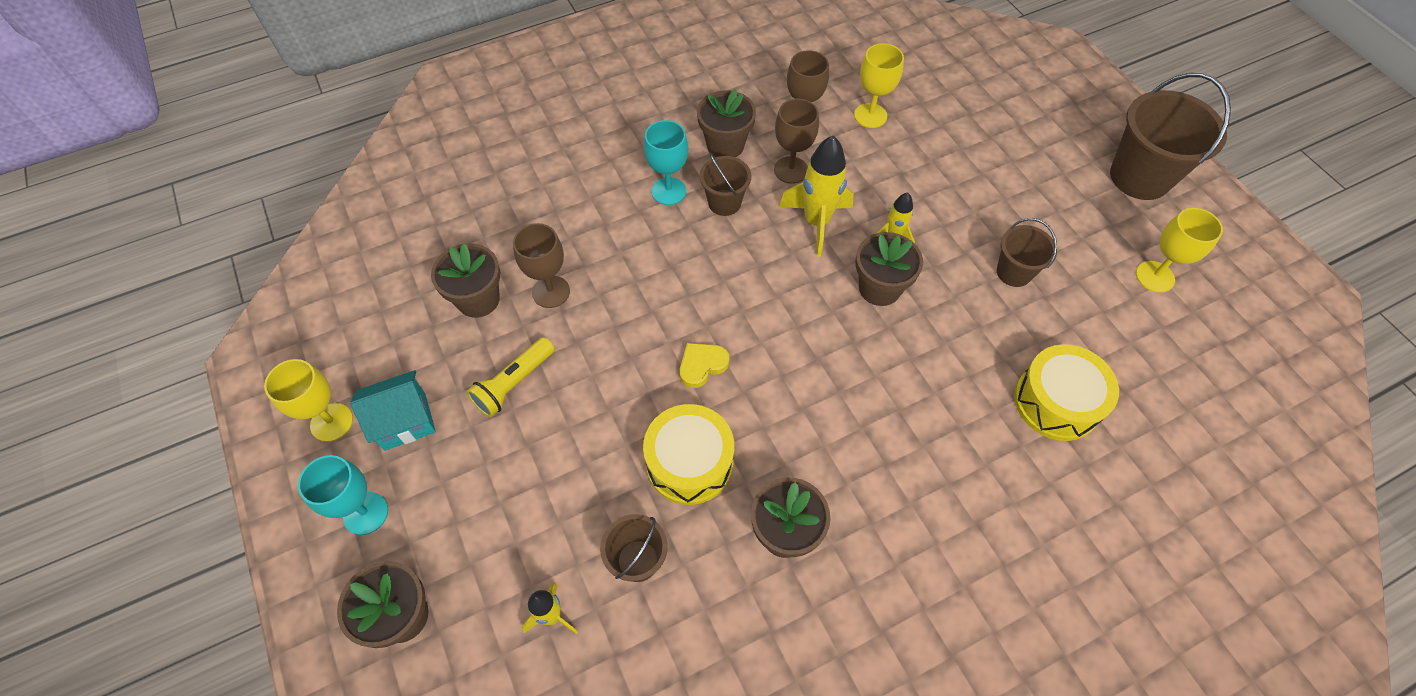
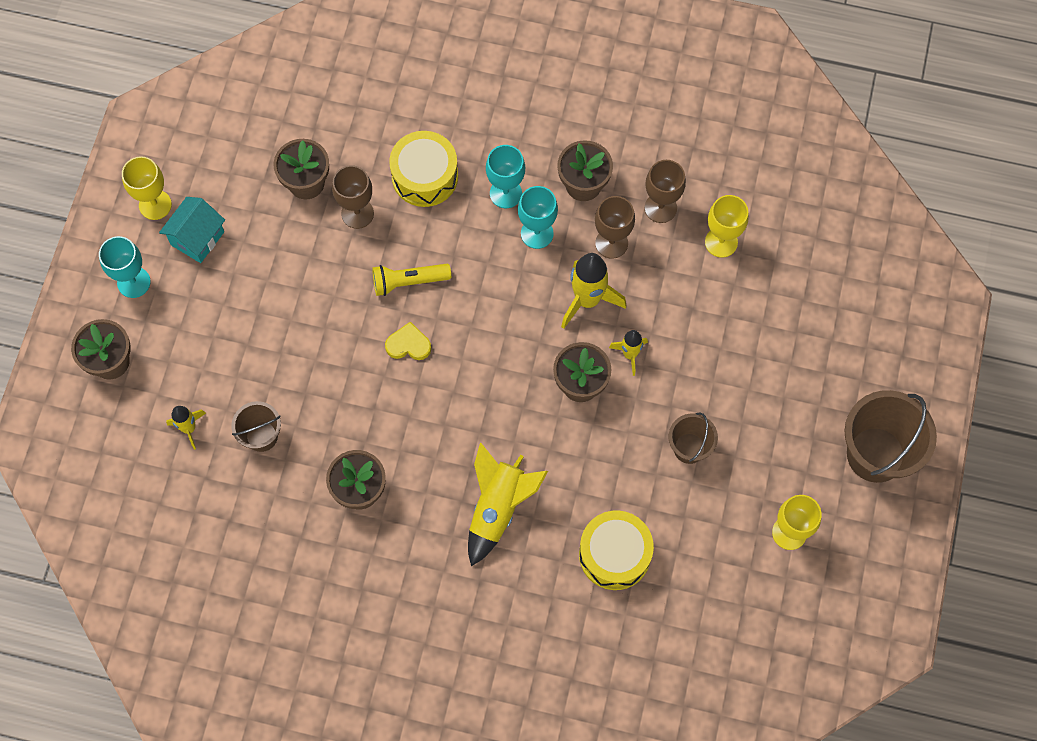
camera: 40 degrees right, 10 degrees up
turquoise house [350,370,436,451] -> turquoise house turned 75 degrees counterclockwise [159,197,225,263]
yellow flashlight [466,337,555,417] -> yellow flashlight moved to [372,264,451,296]
yellow drum [643,404,734,505] -> yellow drum moved to [389,131,458,207]
brown bucket [700,153,751,216] -> turquoise goblet [518,186,558,249]
none -> yellow rocket [468,443,548,566]

